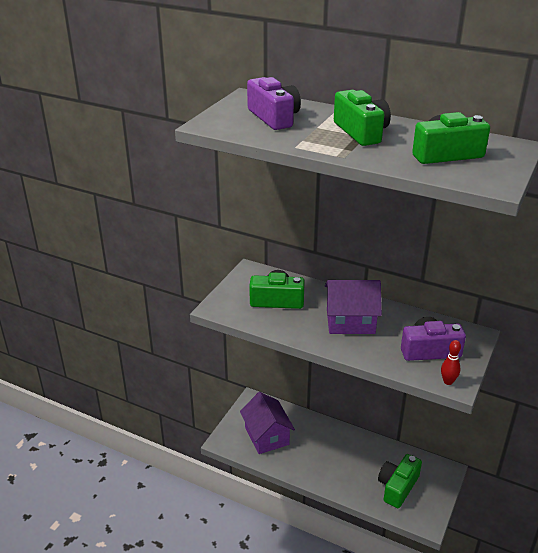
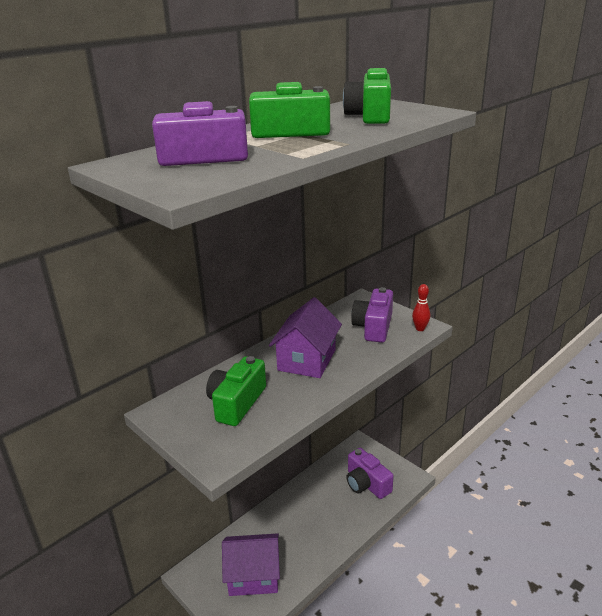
camera: 70 degrees left, 5 degrees down
green camera [378,454,422,508] -> purple camera [346,448,394,499]

